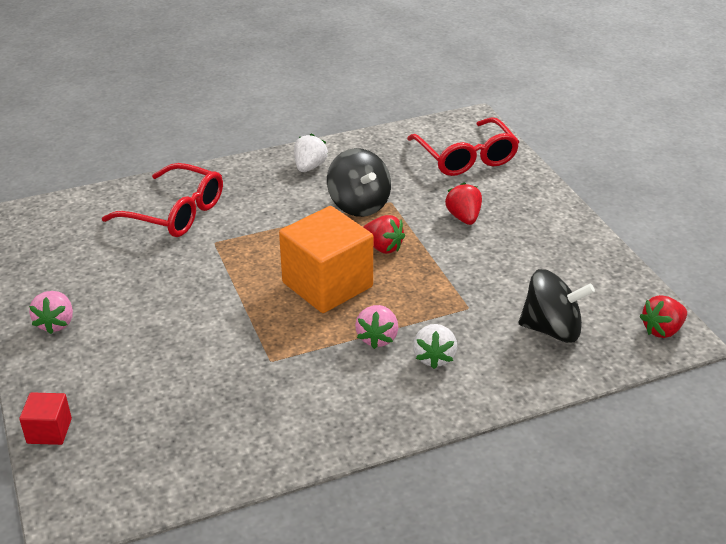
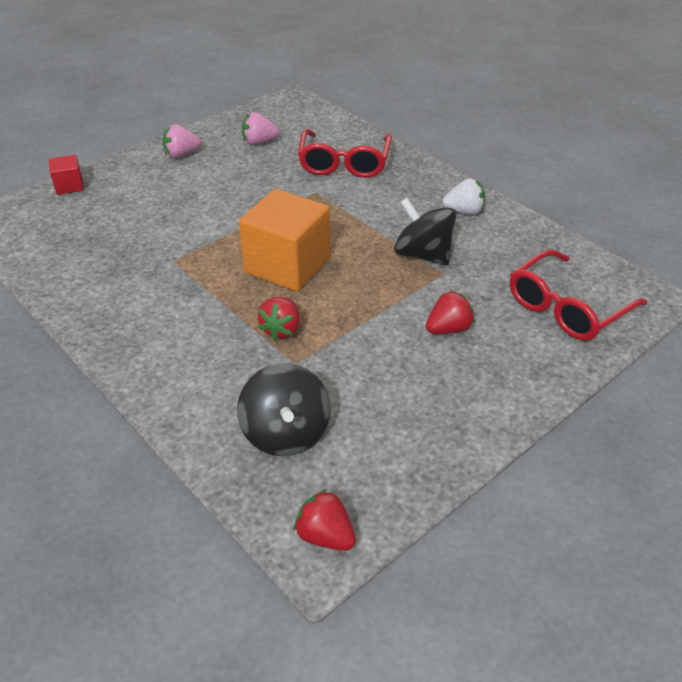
camera: 70 degrees right, 5 degrees up
black spinning top [327,148,391,217] -> black spinning top turned 90 degrees clockwise [394,198,456,265]
pink strawberry [355,305,398,349] -> pink strawberry moved to [242,112,279,145]
red strawberry [364,215,405,254] -> red strawberry moved to [258,297,300,340]
white strawberry [413,324,457,369] -> none

